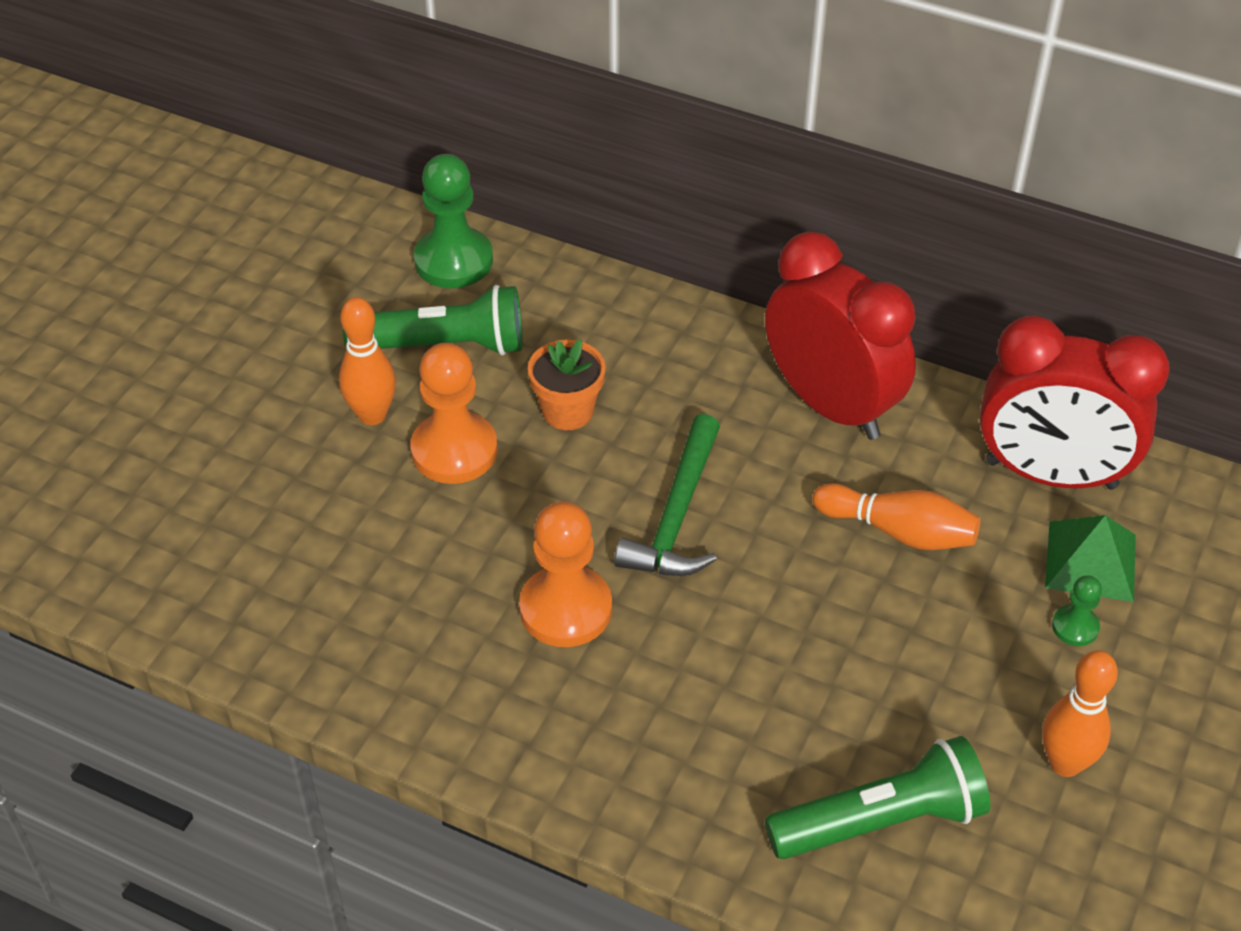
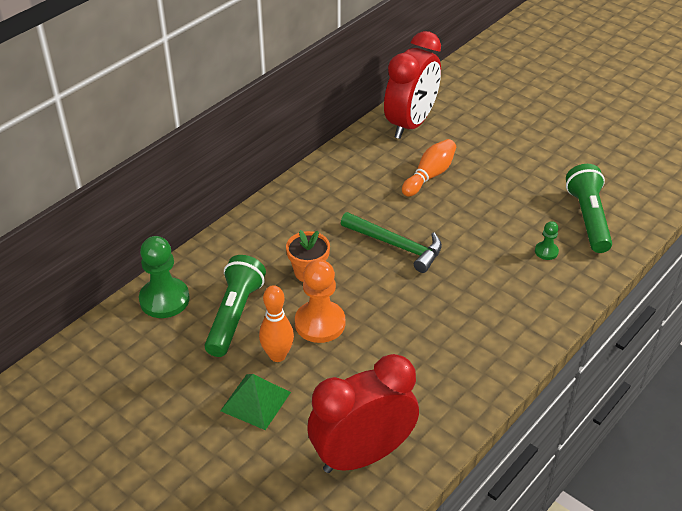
camera: 75 degrees left, 5 degrees down
orange pawn [519,501,612,647] -> none
red clock [765,232,916,440] -> red clock moved to [307,354,419,473]
orange bowling pin [1042,650,1118,777] -> none
green pyramid [1045,515,1136,602] -> green pyramid moved to [220,374,291,430]
green pawn [1052,575,1102,646] -> green pawn moved to [535,221,559,260]

